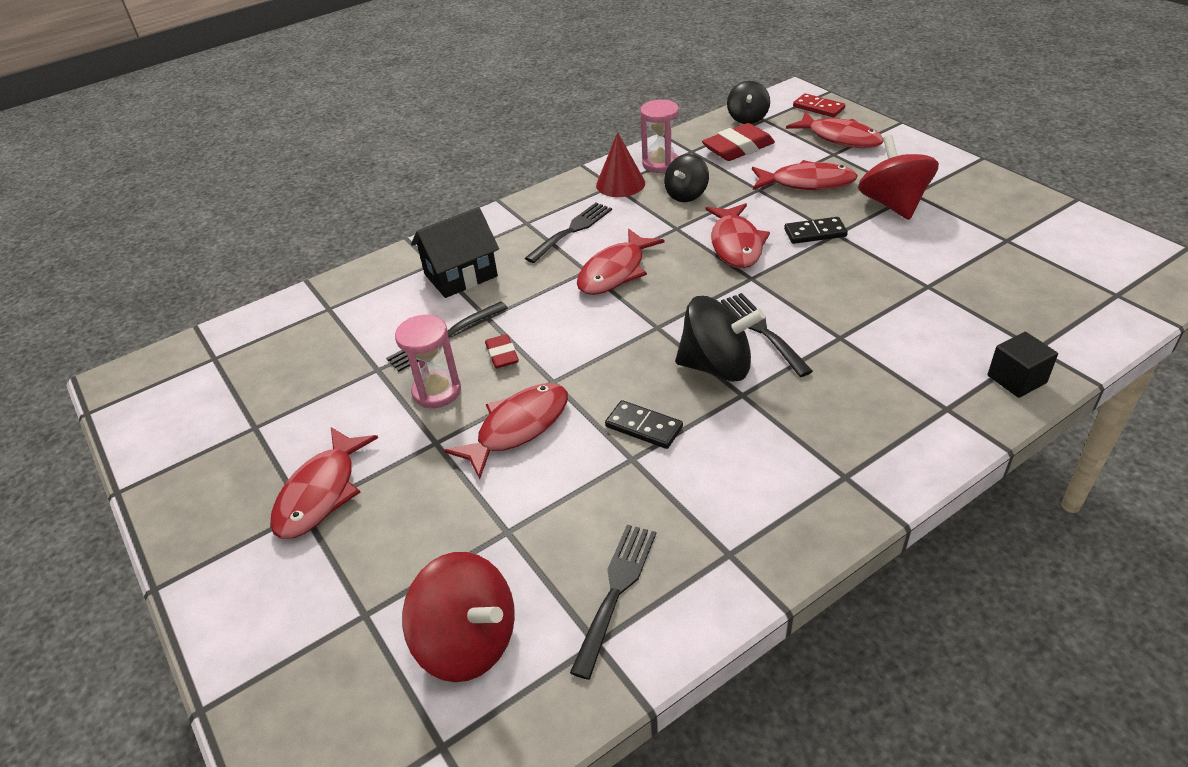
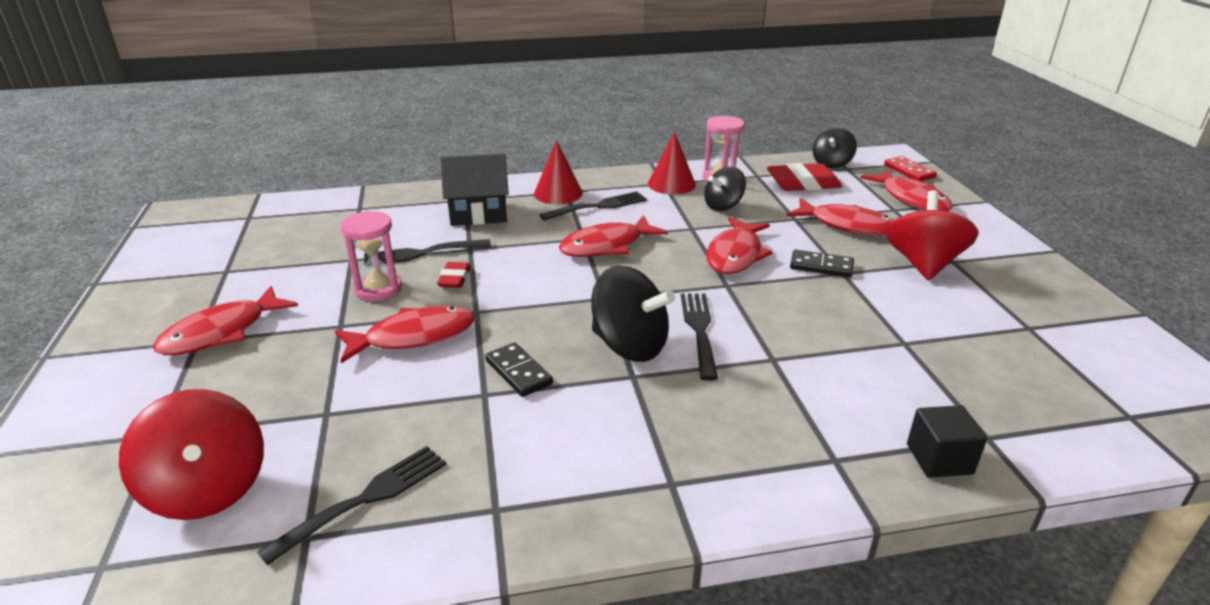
camera: 20 degrees right, 10 degrees down
none -> red cone [534,140,583,204]

